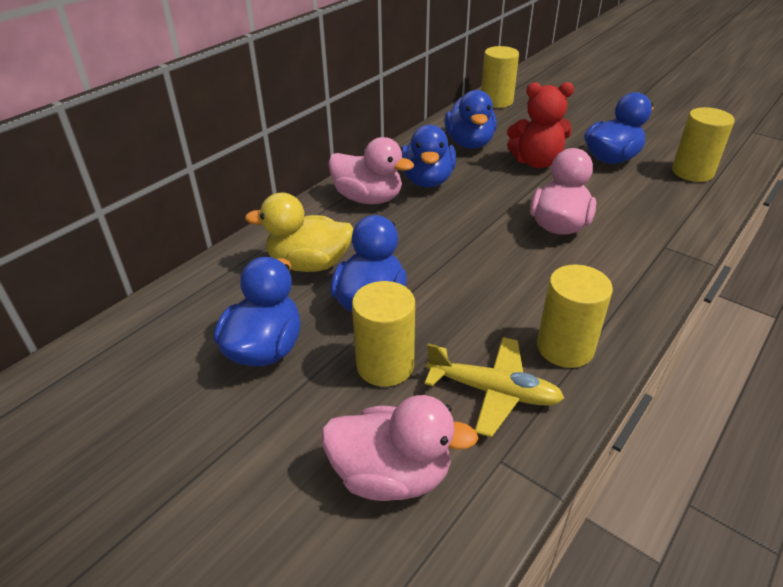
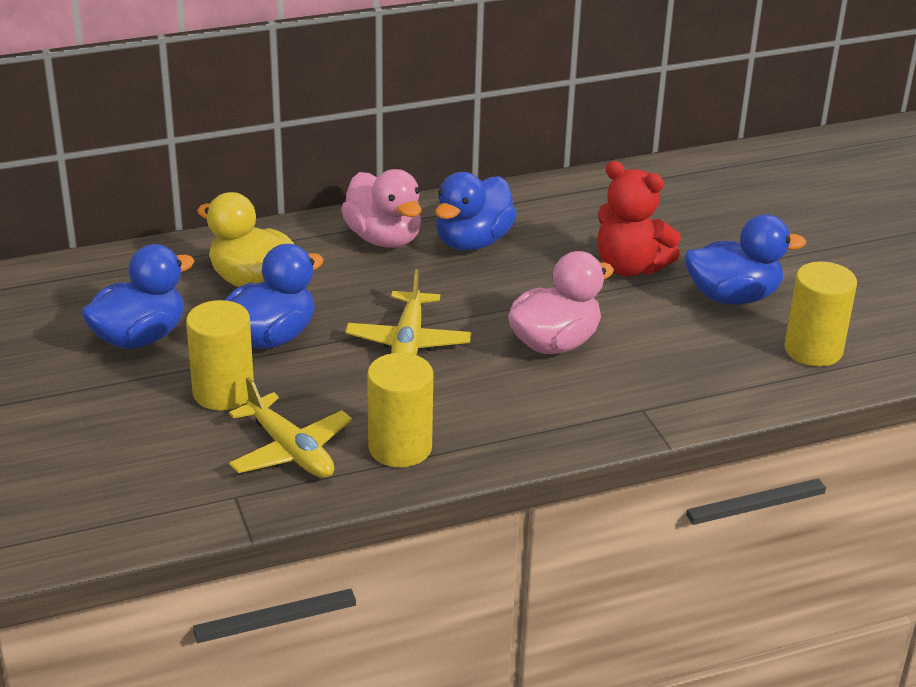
camera: 30 degrees right, 5 degrees down
pink duck [321,395,478,501] -> none
blue duck [444,90,497,149] -> none
yellow cylinder [481,46,519,108] -> none
none -> yellow plane [345,269,471,355]

